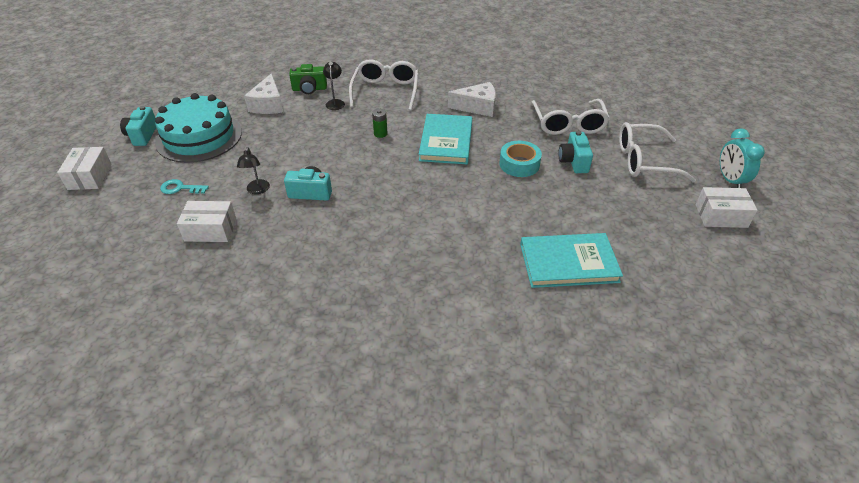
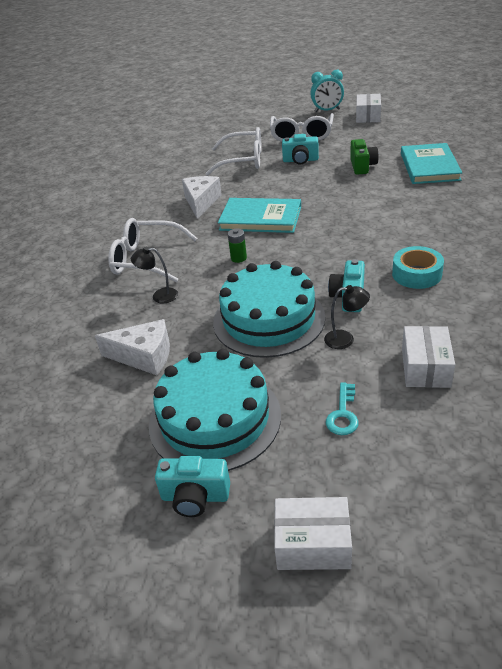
camera: 80 degrees left, 5 degrees down
green camera [289,64,327,94] -> green camera moved to [350,139,379,175]
turquoise tape [499,141,542,177] -> turquoise tape moved to [392,246,444,289]
none -> turquoise cake [213,261,325,358]

